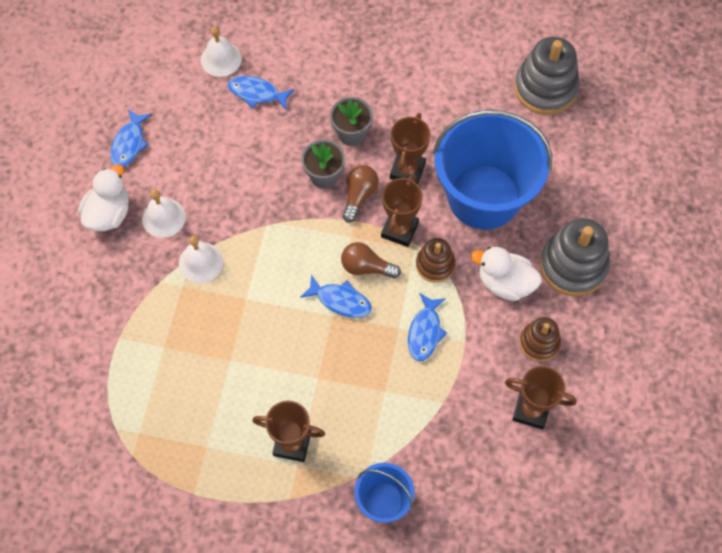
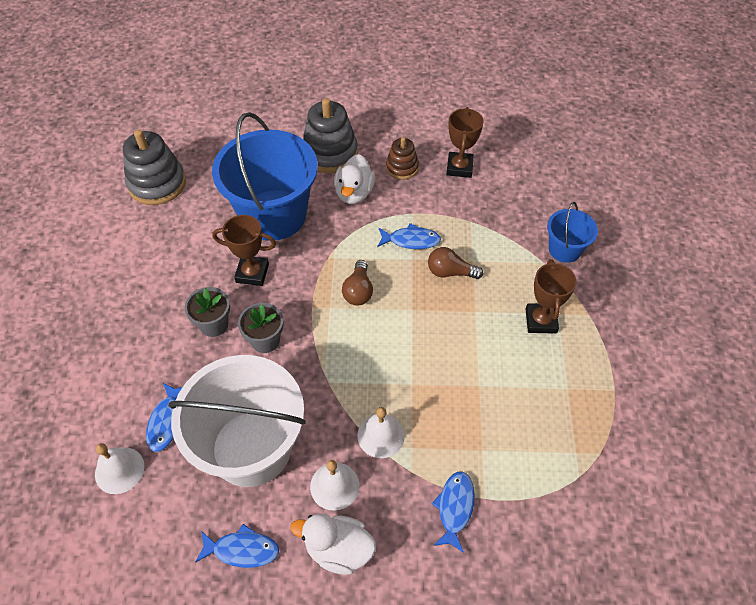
camera: 100 degrees left, 10 degrees down
blue fish [300,275,372,318] -> blue fish moved to [432,471,475,553]
brown light bulb [343,165,379,222] -> brown light bulb moved to [428,247,483,279]
brown trophy [381,174,423,247] -> none
brown stacking toy [416,238,456,283] -> none
none -> white bucket [168,355,306,487]

